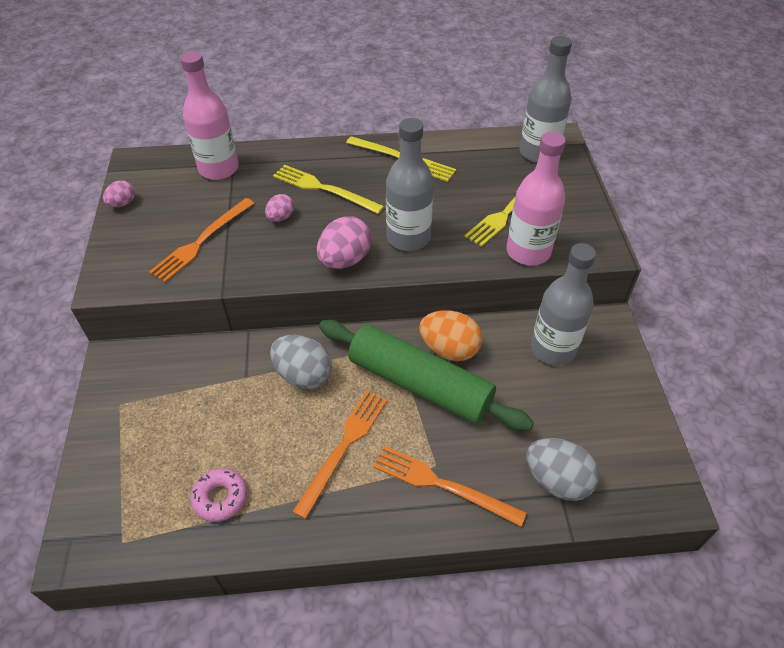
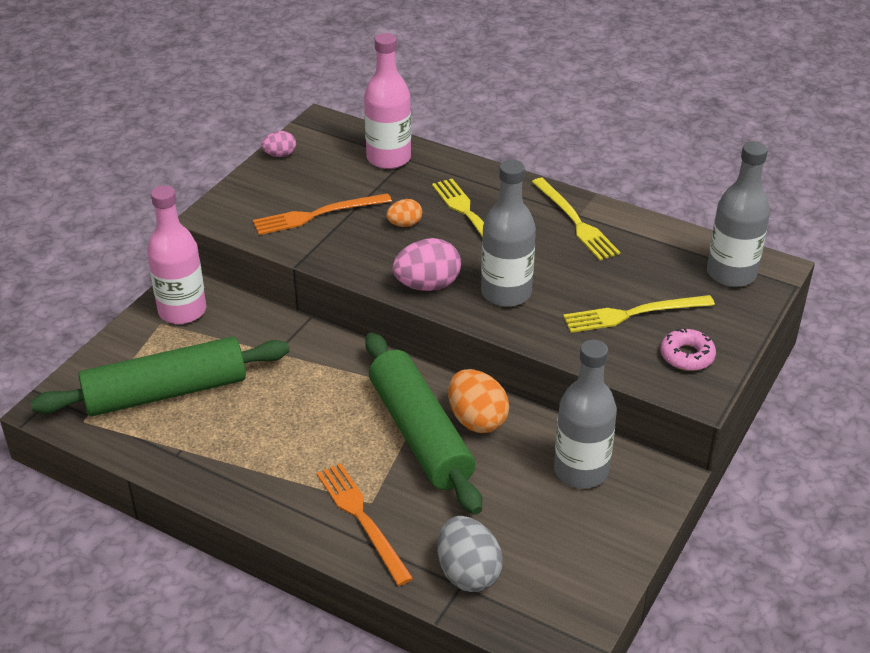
camera: 35 degrees right, 10 degrees down
pink donut [191,468,247,522] -> pink donut moved to [660,328,716,371]
pink egg [265,194,294,222] -> orange egg [386,199,422,227]
grey egg [270,335,332,389] -> none
orange fork [292,391,387,519] -> none
pink bottle [506,132,566,266] -> pink bottle moved to [147,185,206,324]
none -> green rolling pin [30,337,289,416]

